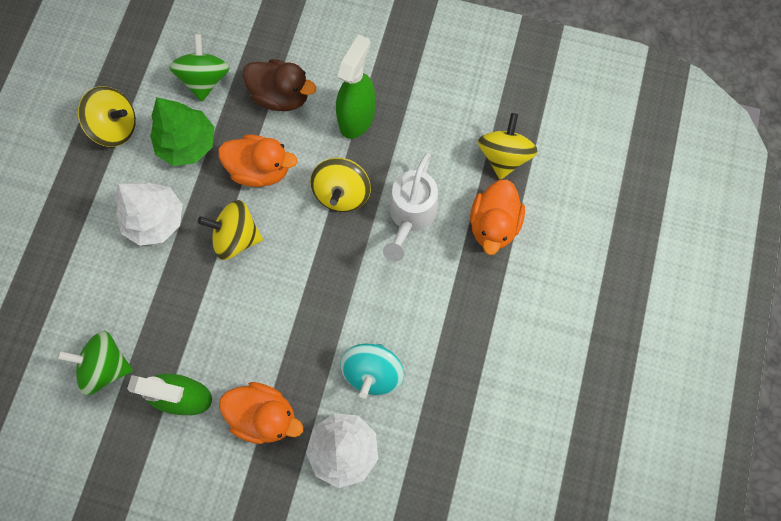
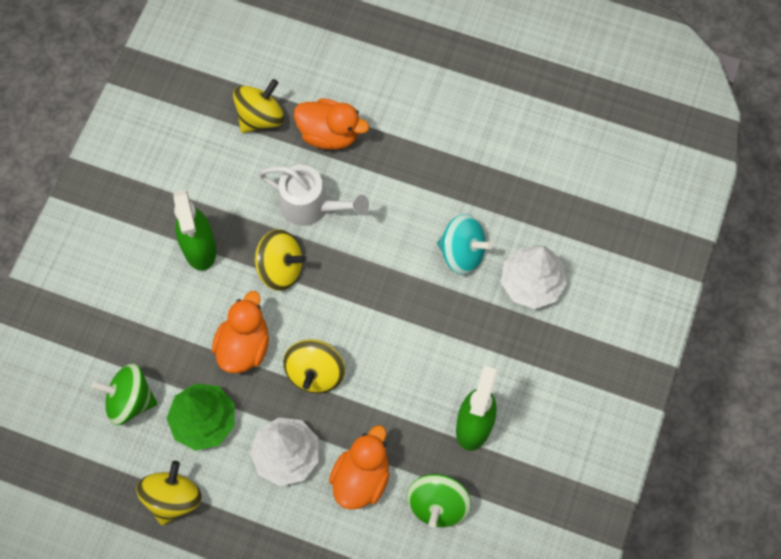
camera: 85 degrees left, 5 degrees down
orange duck [219,382,303,444] -> orange duck moved to [329,425,389,510]
brown duck [242,59,316,111] -> none
green spray bottle [336,34,375,139] -> green spray bottle turned 135 degrees counterclockwise [173,189,217,271]
yellow spinning top [478,113,538,180] -> yellow spinning top turned 120 degrees clockwise [233,79,285,133]

